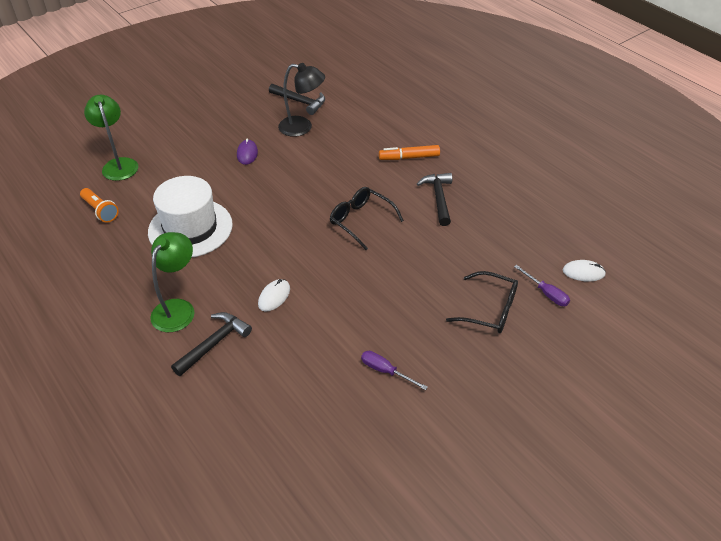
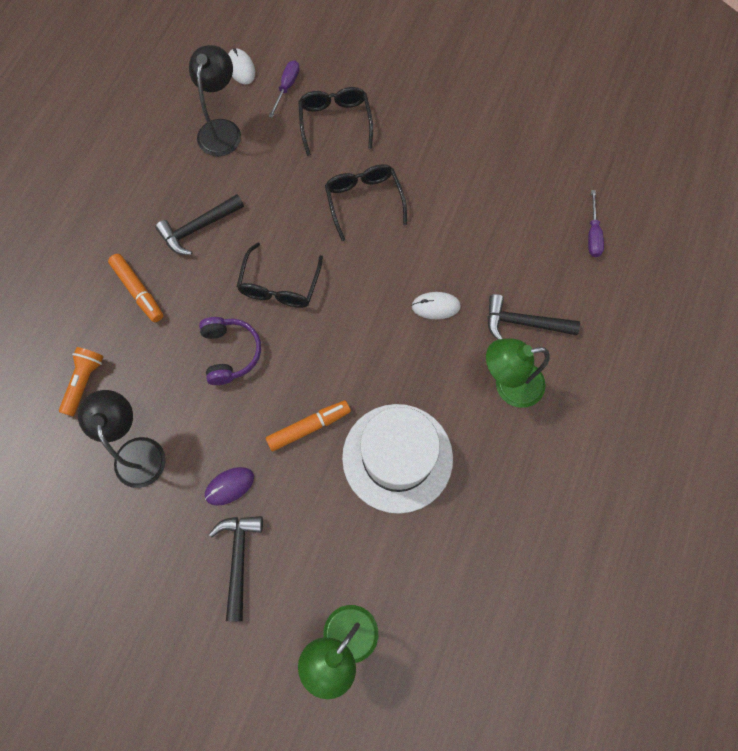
camera: 120 degrees left, 25 degrees up
orange flashlight [80,188,119,222] -> orange flashlight moved to [59,347,104,416]
black hammer [269,84,325,115] -> black hammer moved to [209,516,263,621]
purple screwdriver [361,351,428,390] -> purple screwdriver moved to [588,190,604,257]
none -> black lamp [189,45,241,156]
none -> purple headphones [199,317,261,385]
none -> orange marker [266,400,351,451]
none -> black glasses [325,164,407,241]

